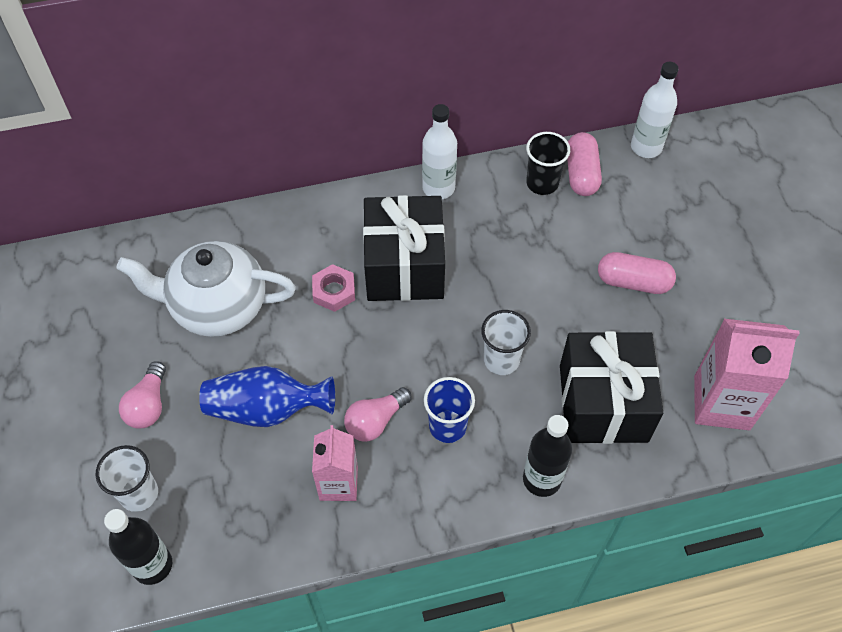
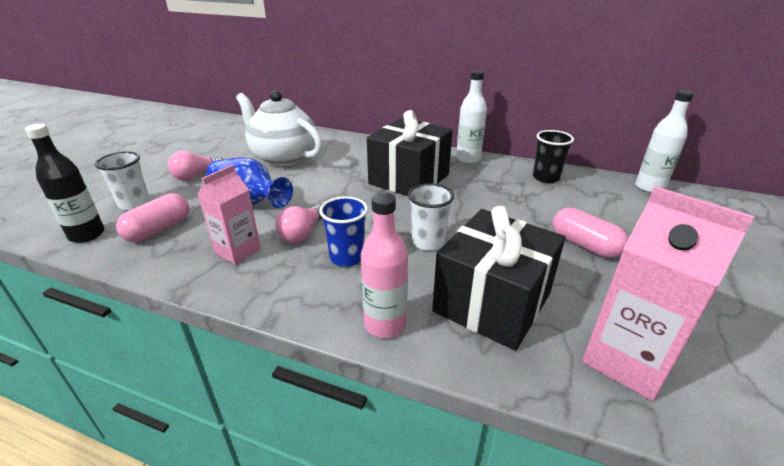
camera: 35 degrees right, 25 degrees down
pink nut [312,264,355,312] -> none
pink light bulb [344,387,411,442] -> pink light bulb turned 60 degrees counterclockwise [276,205,322,243]
black bottle [523,415,572,497] -> pink bottle [361,192,408,338]
pink capsule [567,132,602,196] -> pink capsule moved to [116,193,190,242]

